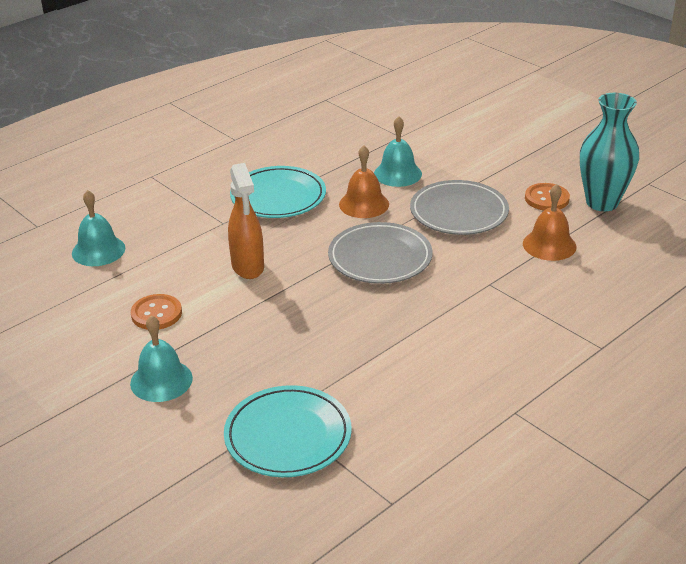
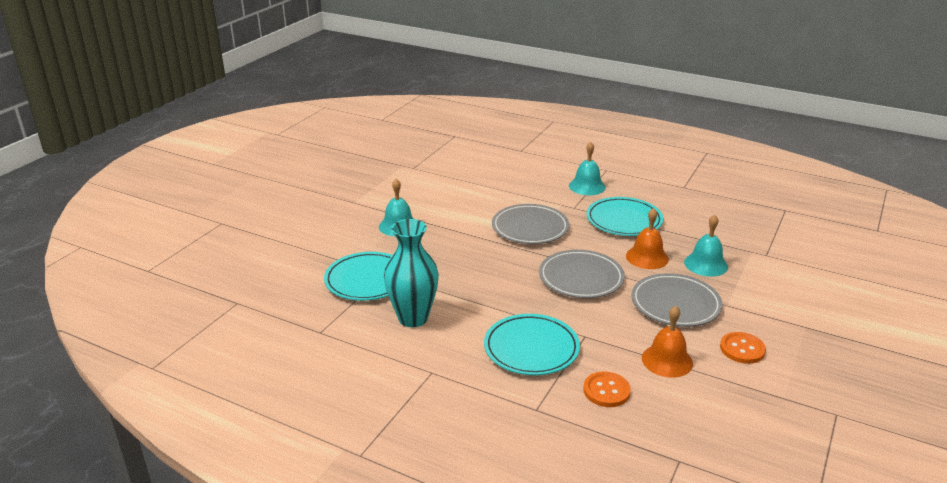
camera: 70 degrees right, 5 degrees down
turquoise bell [72,190,125,266] -> turquoise bell moved to [569,142,606,195]
orange button [131,294,182,330] -> orange button moved to [583,372,631,407]
orange spray bottle [228,163,264,279] -> grey plate [492,204,569,244]
turquoise vase [580,93,639,211] -> turquoise vase moved to [384,219,439,327]
none -> turquoise plate [484,314,580,375]

